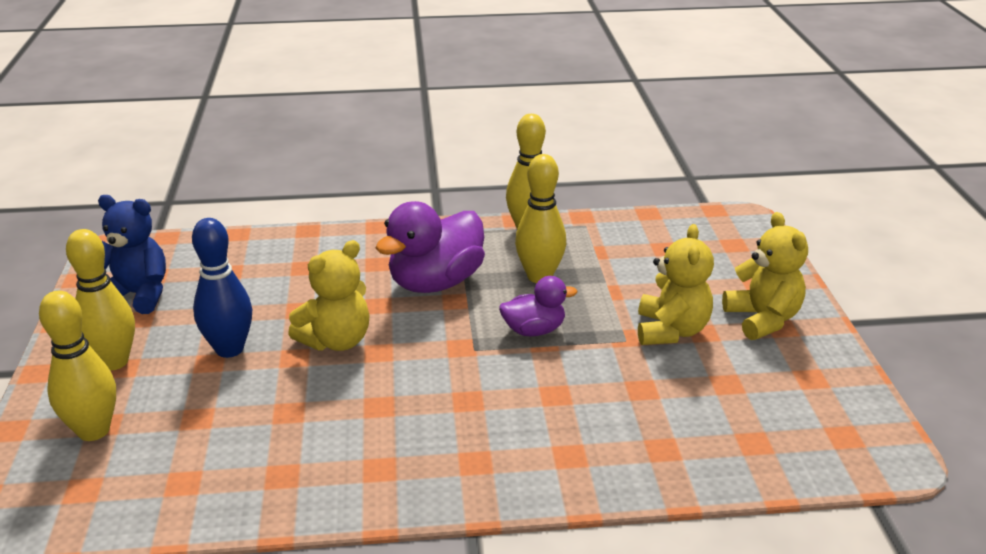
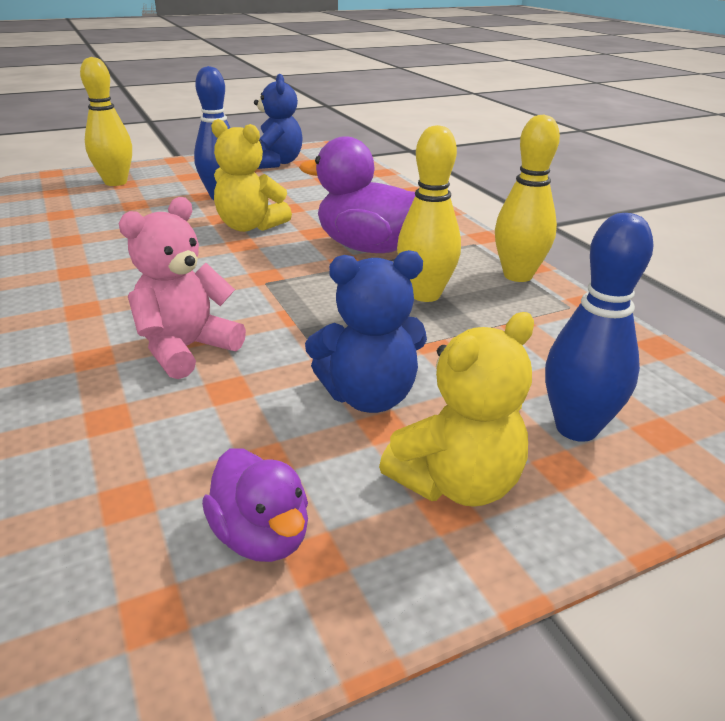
camera: 70 degrees right, 0 degrees up
yellow bowling pin [66,229,135,371] -> none
purple duck [499,276,577,336] -> purple duck moved to [202,448,308,562]
yellow teddy bear [638,224,714,345] -> blue teddy bear [305,250,427,413]
none -> pink teddy bear [119,197,246,379]
none -> blue bowling pin [545,213,654,442]

